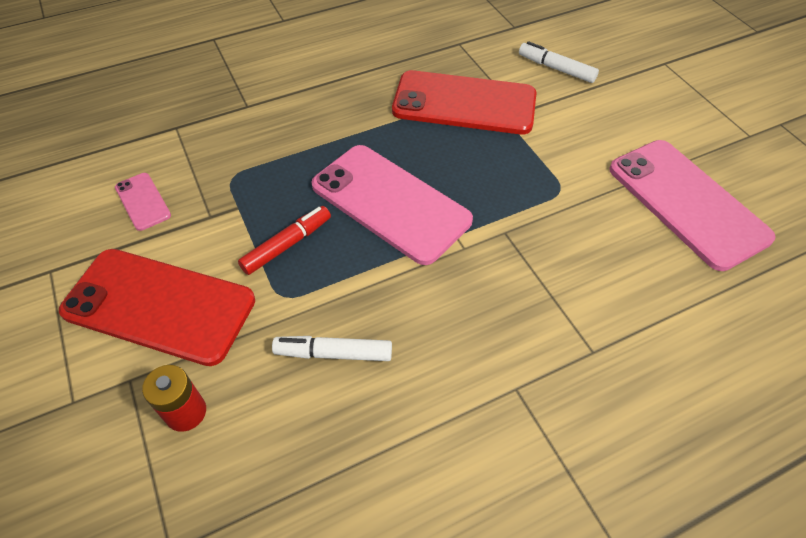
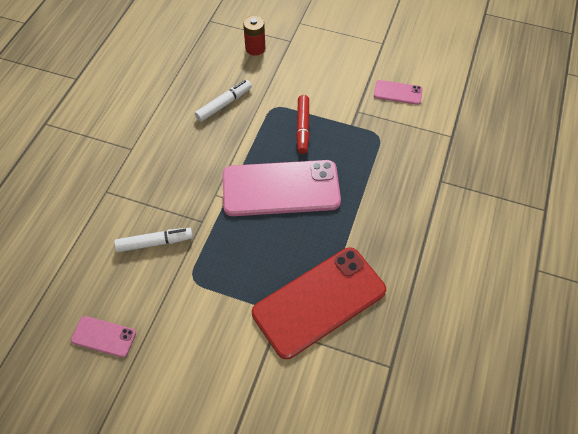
camera: 135 degrees right, 5 degrees up
red phone [59,249,255,366] -> none
white marker [519,41,599,83] -> white marker moved to [114,228,193,252]
pink phone [609,140,776,271] -> pink phone [71,316,136,358], size x0.45

